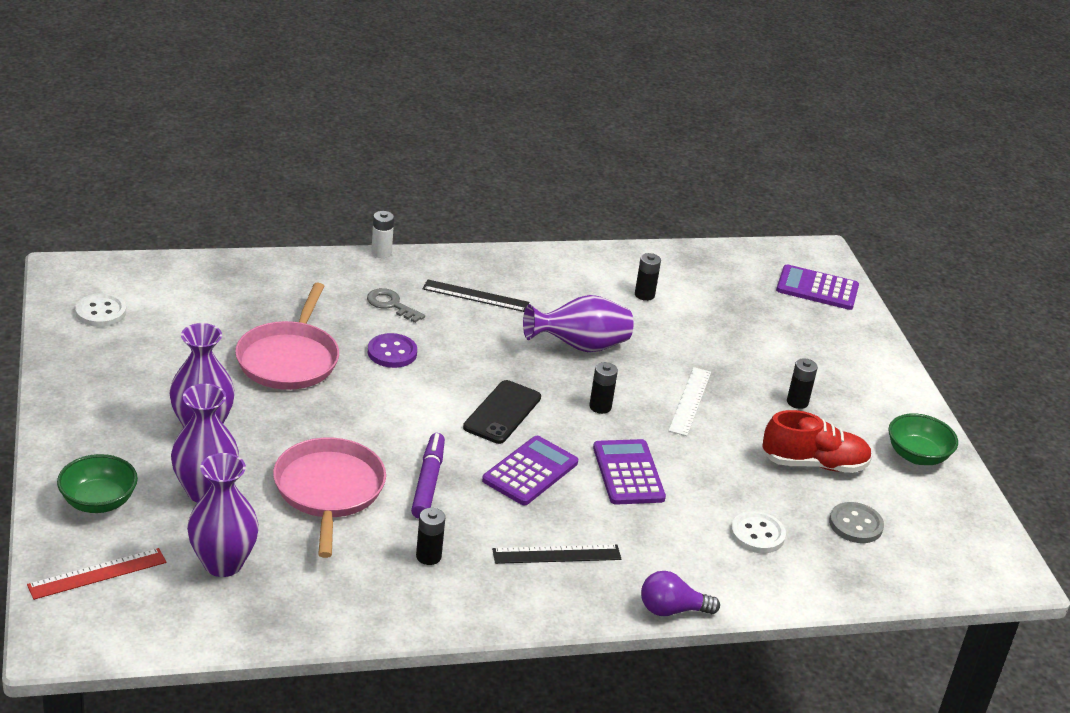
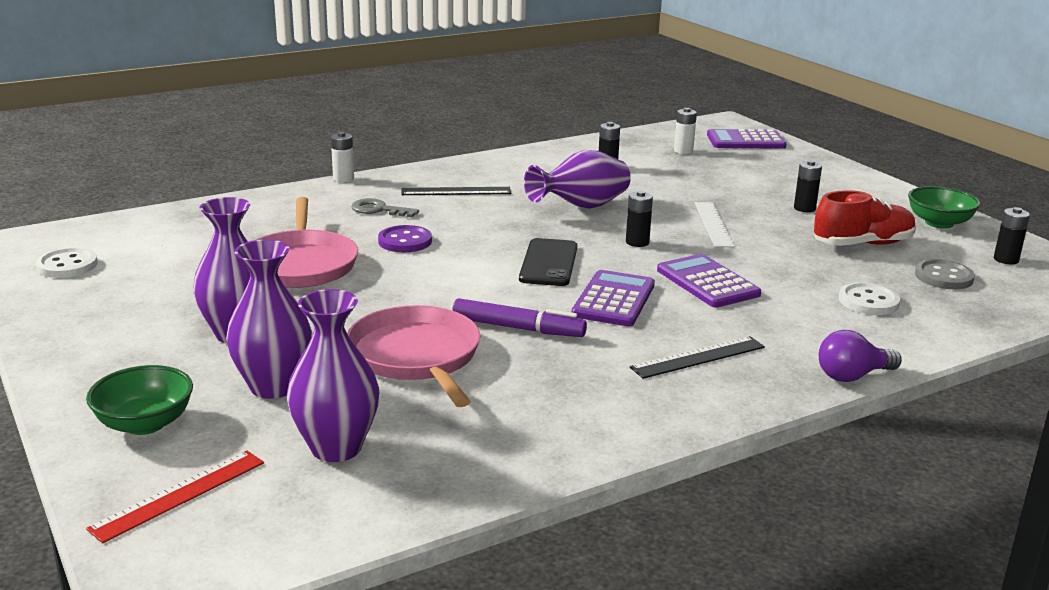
camera: 15 degrees left, 10 degrees down
purple marker [411,433,445,519] -> purple marker turned 120 degrees clockwise [452,298,587,337]
black battery [416,508,445,565] -> black battery moved to [994,207,1030,264]
none -> white battery [674,108,697,154]

